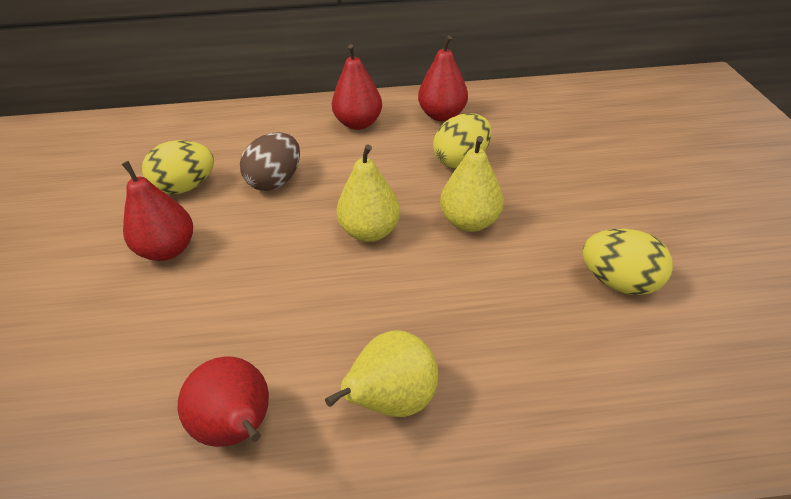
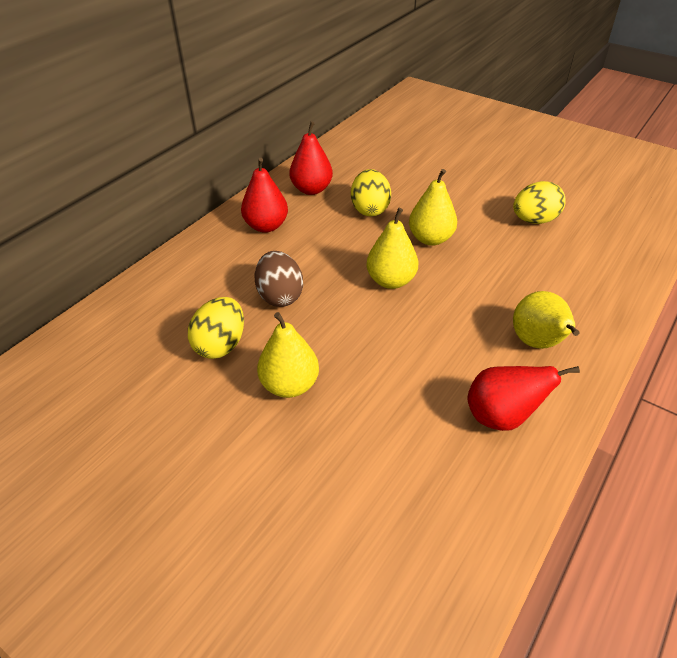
camera: 50 degrees left, 0 degrees up
red pear [122,161,193,261] -> yellow pear [257,312,319,398]

